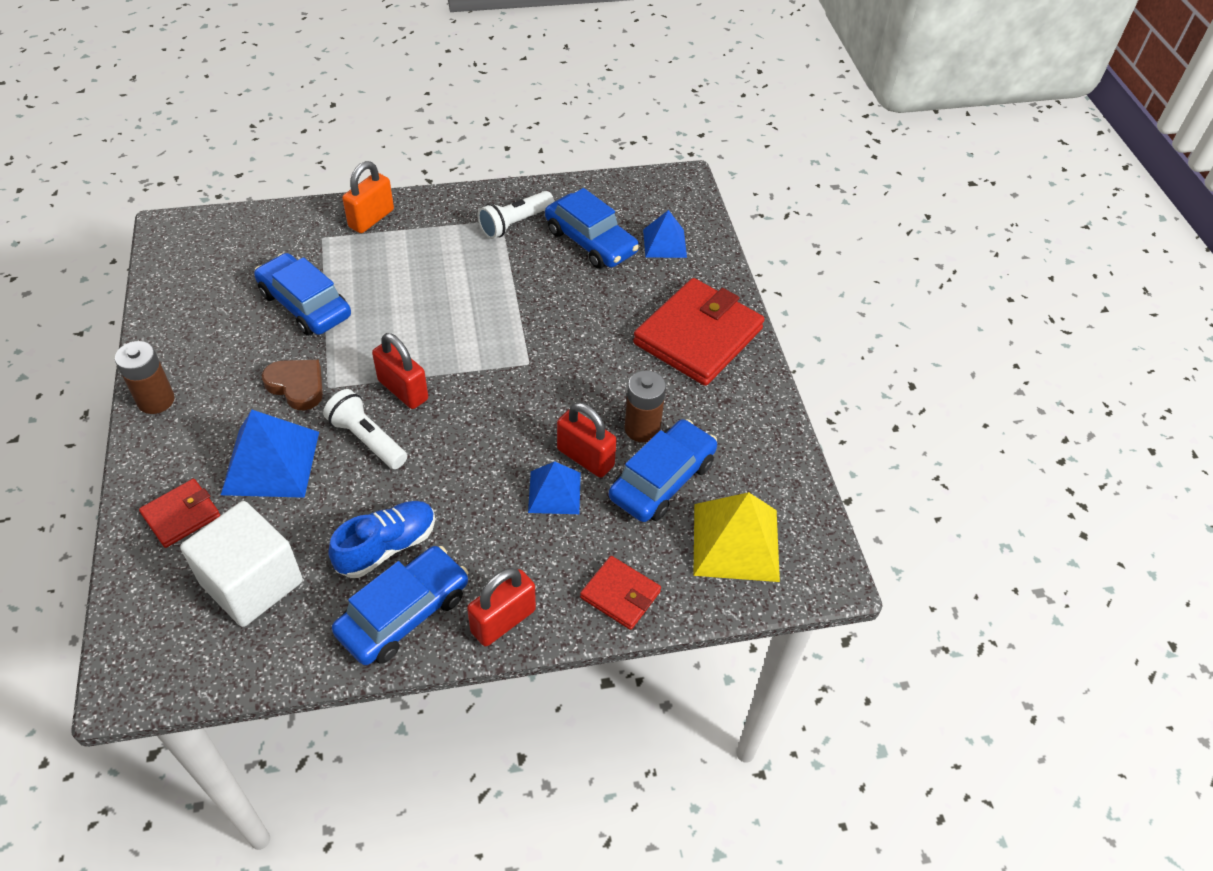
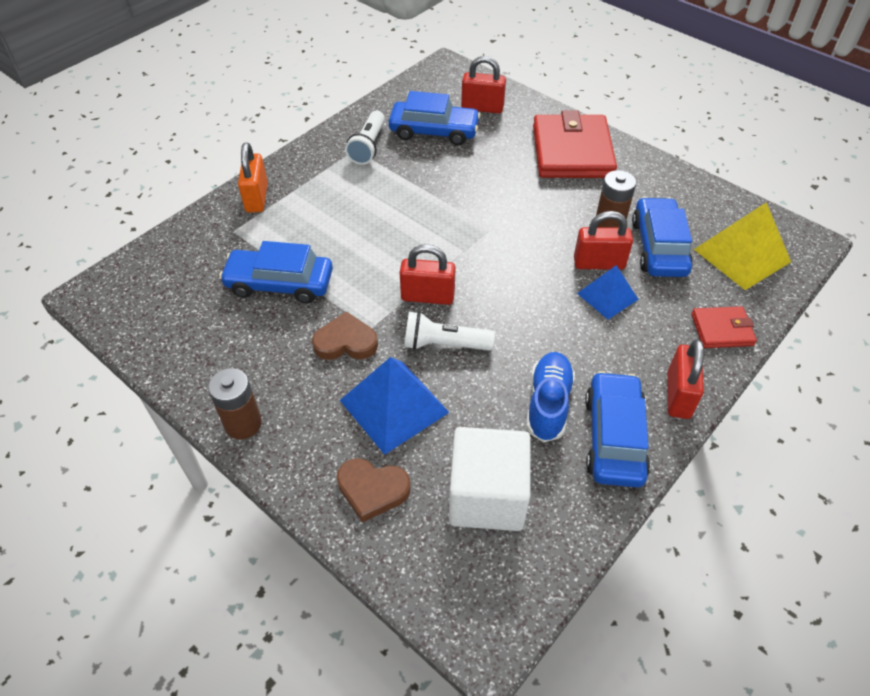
camera: 35 degrees left, 0 degrees up
red wallet [139,479,220,548] -> brown heart [337,458,411,522]
blue pyramid [643,210,687,258] -> red padlock [461,56,506,114]

